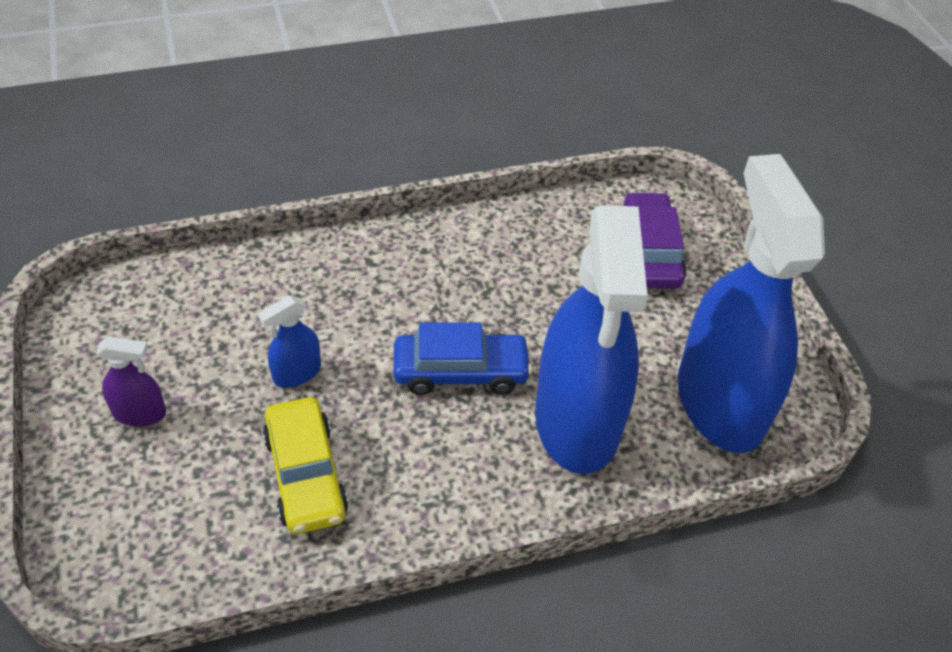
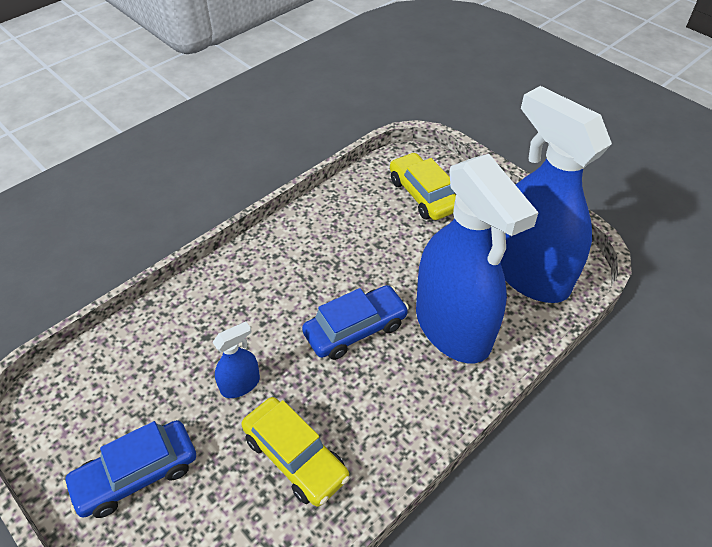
camera: 25 degrees left, 0 degrees up
purple spray bottle [96,336,166,427] -> blue car [63,420,196,518]
blue spray bottle [258,295,321,388] -> blue spray bottle turned 150 degrees counterclockwise [212,321,260,398]
purple car [624,191,687,289] -> yellow car [390,152,456,220]

